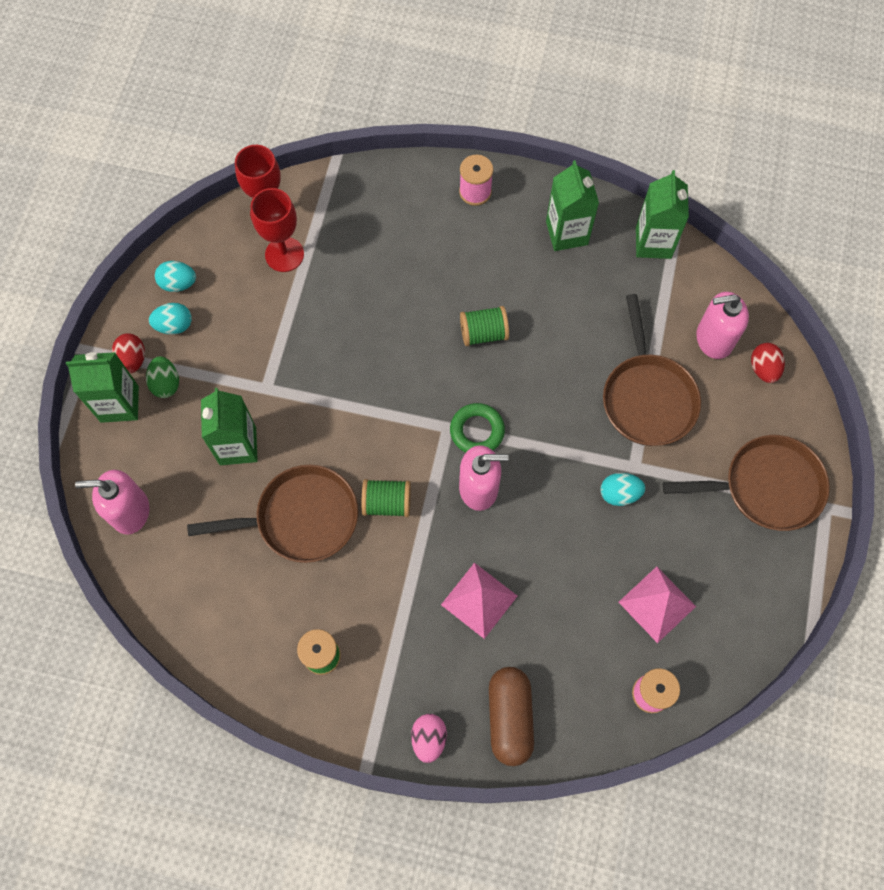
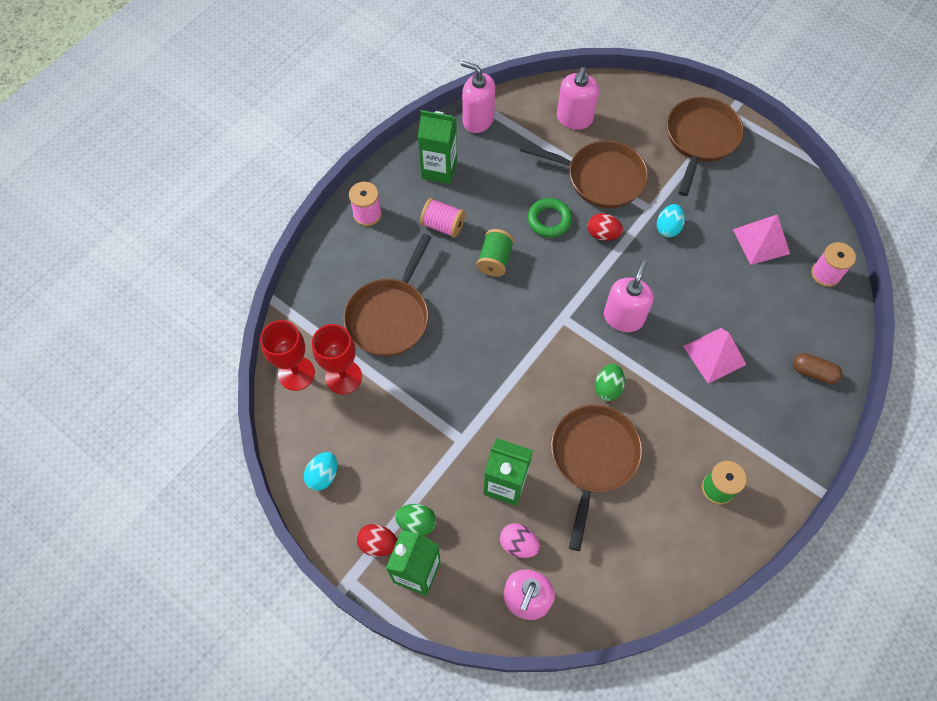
camera: 65 degrees left, 5 degrees down
turquoise egg [149,303,192,334] -> none
green spool [362,479,411,517] -> green egg [595,364,625,401]
pink egg [411,714,447,763] -> pink egg moved to [500,523,540,558]
green ring [450,403,505,453] -> green ring moved to [527,198,572,238]
brown capsule [489,667,534,766] -> brown capsule [793,353,842,384], size x0.62
green carton [636,170,689,259] -> pink soap dispenser [461,61,495,133]
red egg [751,343,785,383] -> red egg moved to [588,213,623,241]
none -> brown pan [344,234,432,356]
none -> pink spool [420,198,465,238]

